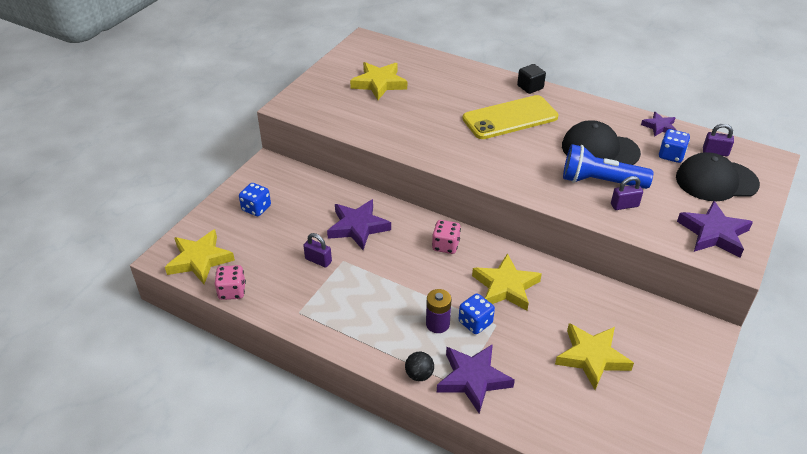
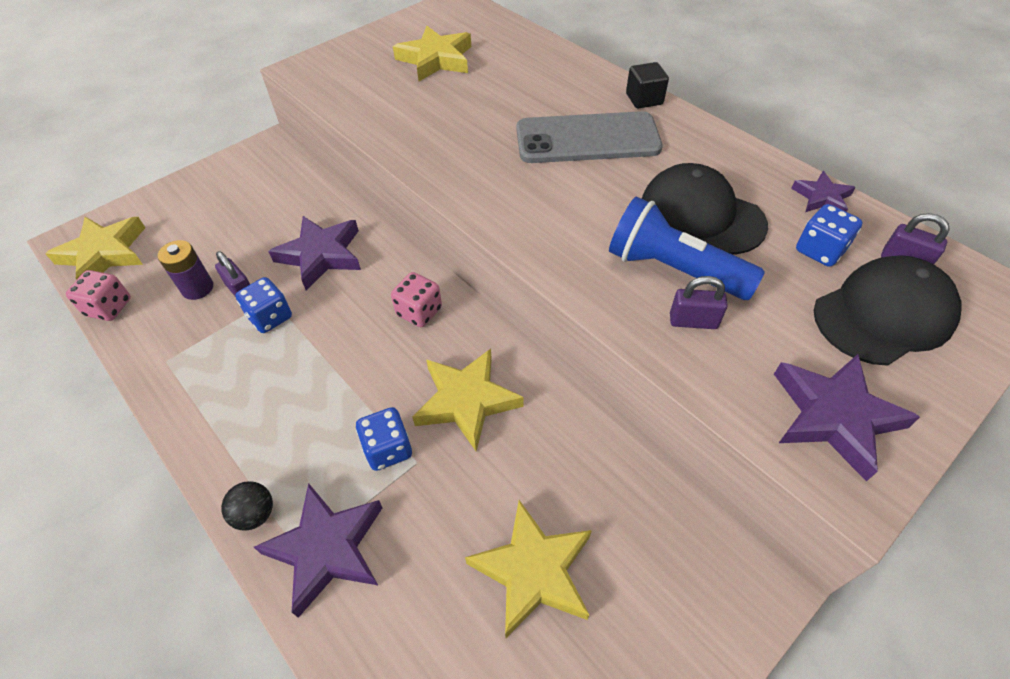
camera: 20 degrees right, 10 degrees up
blue dice [239,183,271,216] -> blue dice moved to [235,277,292,333]
purple battery [426,289,452,333] -> purple battery moved to [157,240,213,300]
yellow phone [462,95,559,139] -> grey phone [516,111,663,163]
black cap [676,152,760,201] -> black cap turned 135 degrees clockwise [814,255,961,366]

